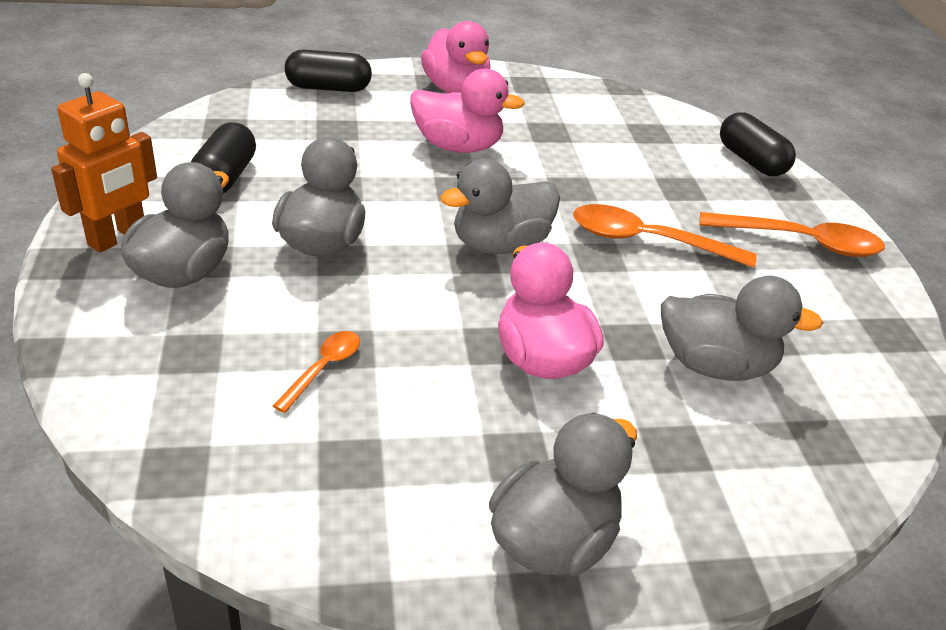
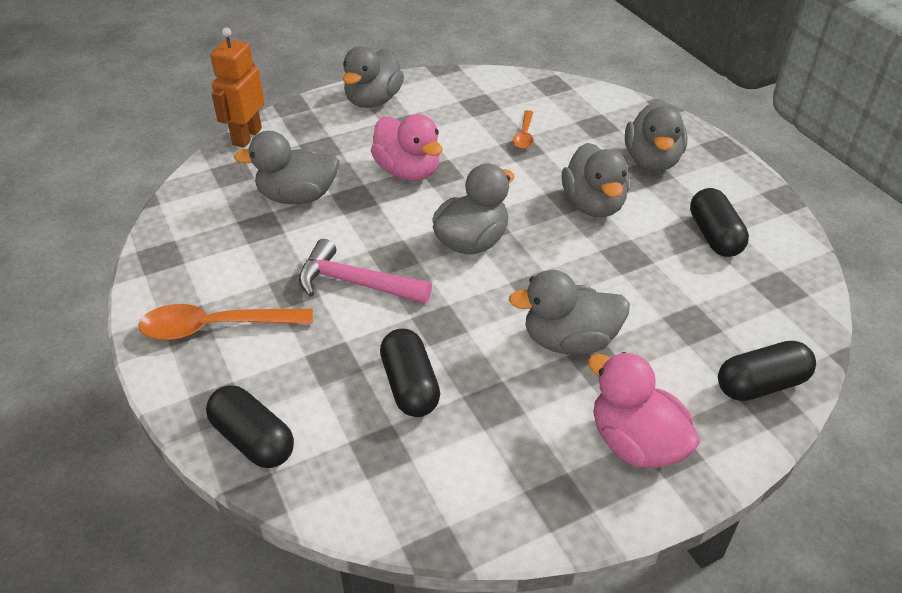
camera: 165 degrees right, 5 degrees up
orange robot [51,73,157,253] -> orange robot moved to [210,28,265,148]
pink duck [410,69,525,153] -> grey duck [509,270,630,355]
orange spoon [573,204,757,268] -> pink hammer [299,239,432,304]
none -> black capsule [380,329,440,417]

